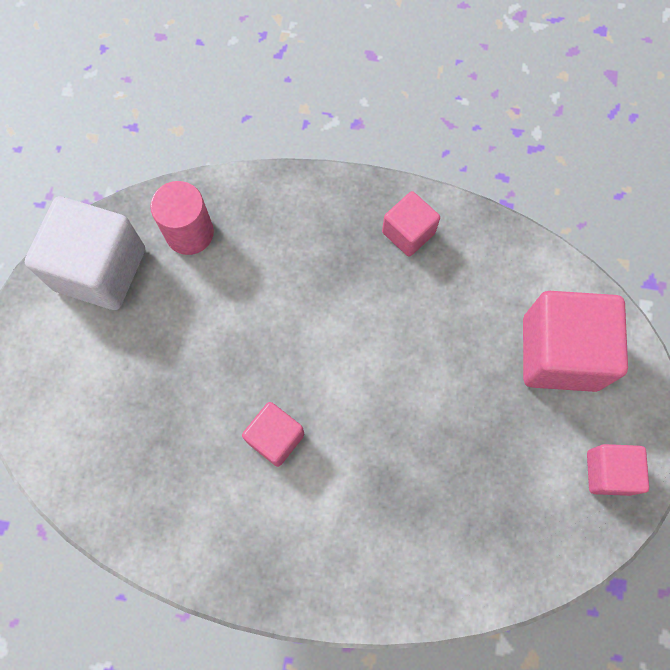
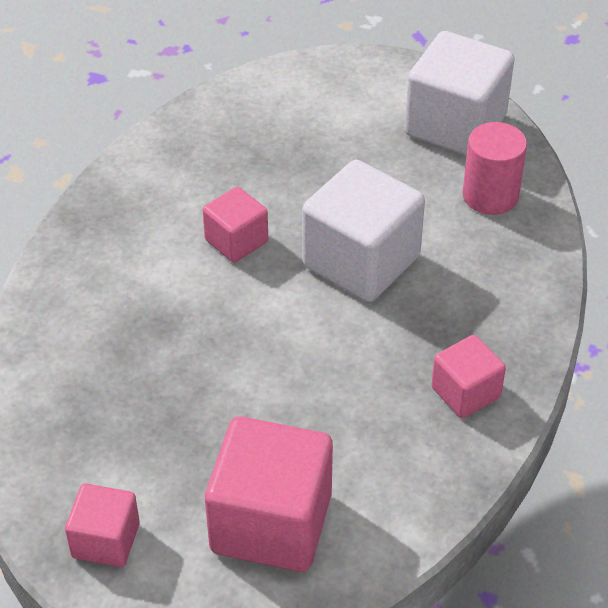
camera: 100 degrees right, 25 degrees down
none -> white cube [302,160,425,302]

